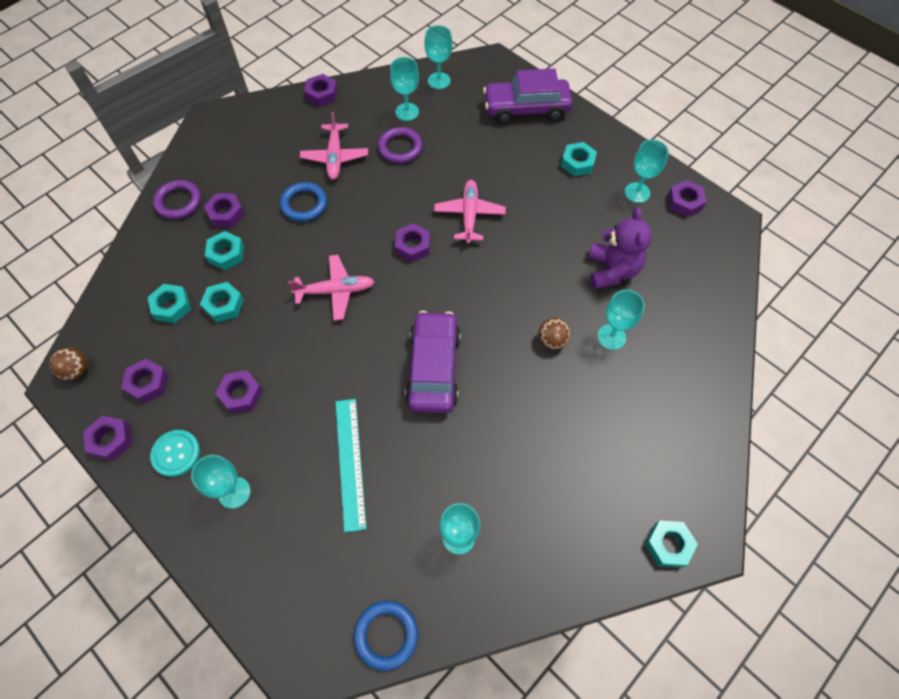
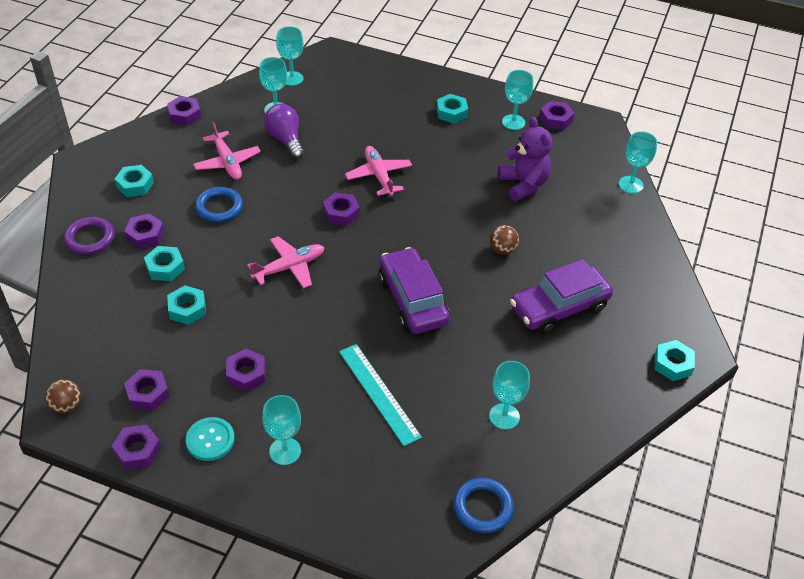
camera: 25 degrees left, 15 degrees down
turquoise nut [148,284,191,323] -> turquoise nut moved to [115,165,154,197]
purple ring [378,127,423,163] -> purple light bulb [264,104,304,159]
purple car [483,69,573,124] -> purple car moved to [510,259,613,334]
turquoise goblet [597,290,645,350] -> turquoise goblet moved to [619,131,657,193]

